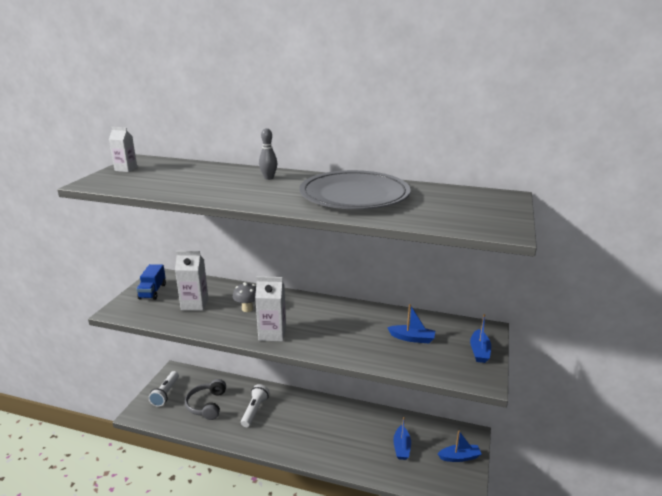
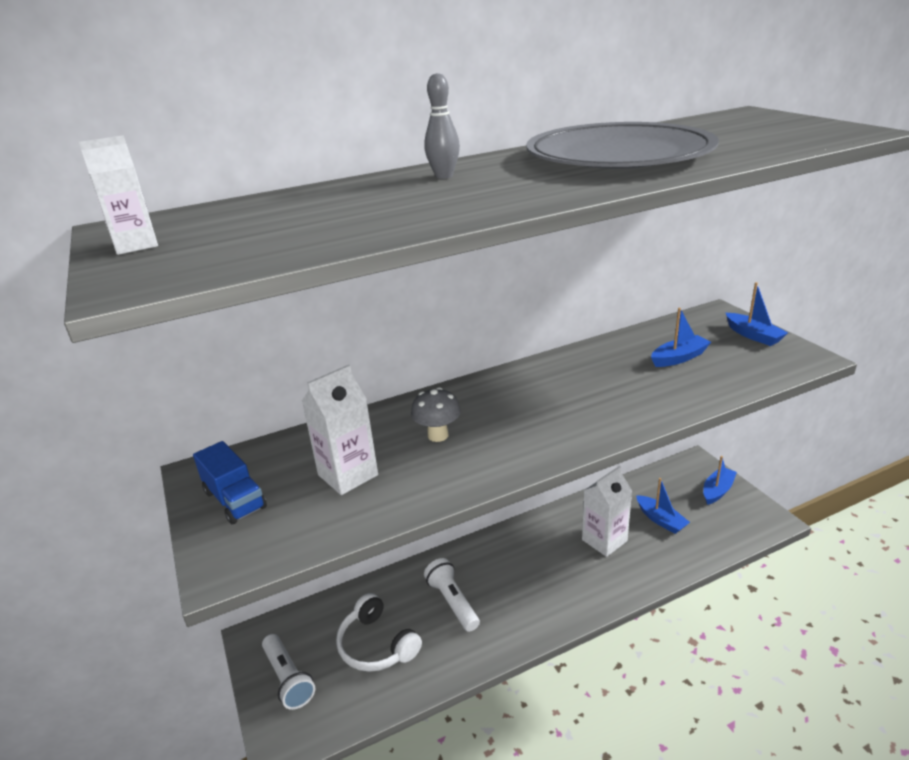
camera: 40 degrees left, 5 degrees up
grey headphones [185,379,226,420] -> white headphones [336,593,422,672]
white carton [255,276,286,342] -> white carton moved to [582,466,632,557]

